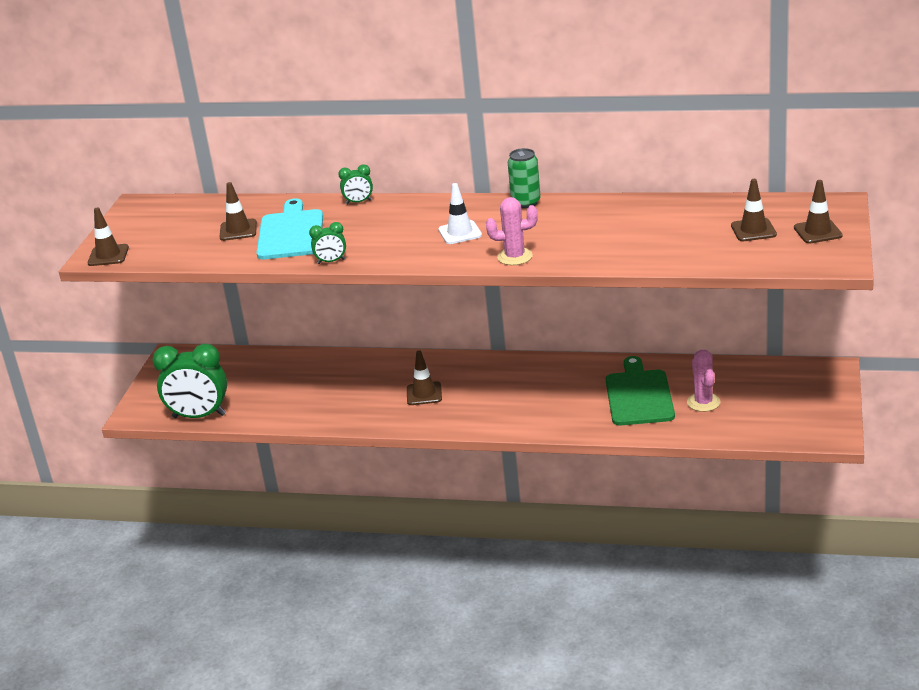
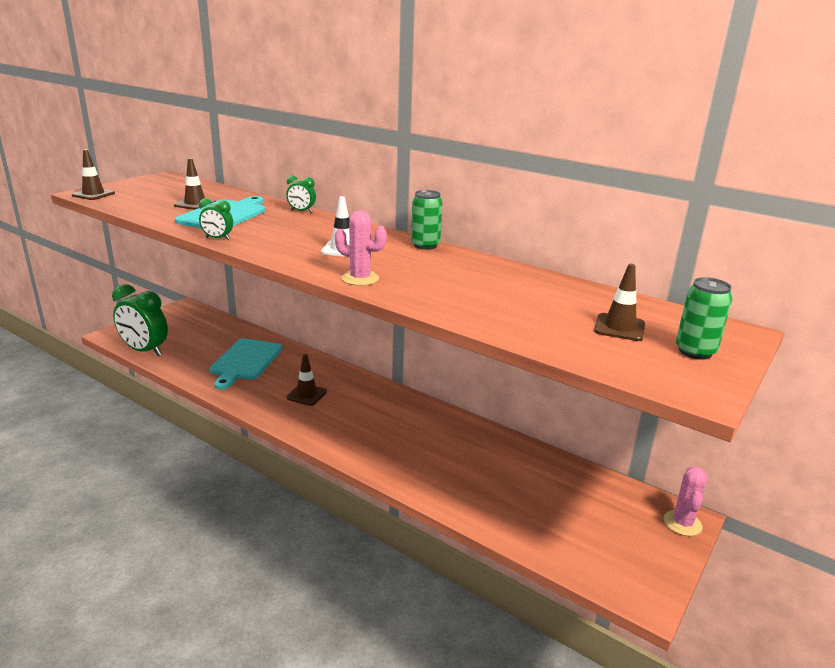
camera: 20 degrees right, 5 degrees down
green cutting board [606,356,675,425] -> none
pink cactus [687,350,720,412] -> pink cactus moved to [664,467,708,536]
brown traffic cone [794,180,843,243] -> green can [676,277,733,360]
none -> turquoise cutting board [209,339,282,390]

